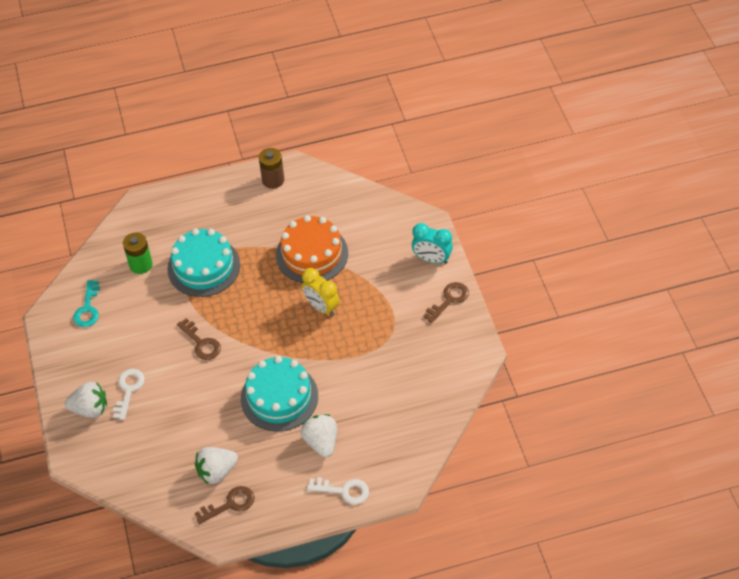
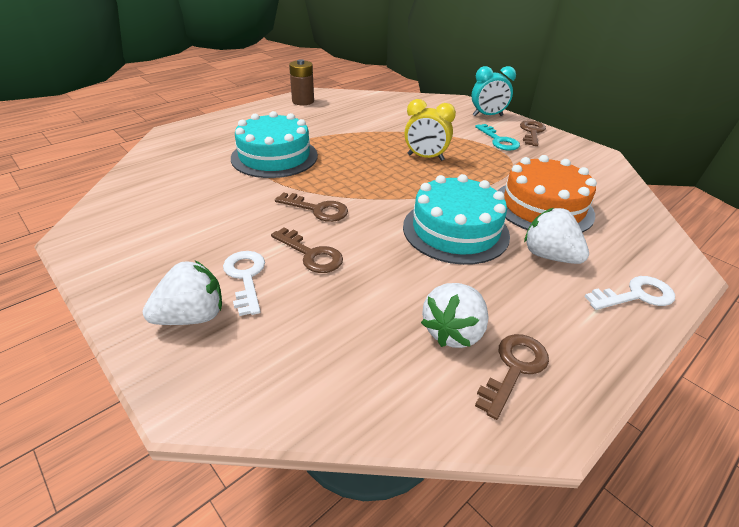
camera: 30 degrees left, 15 degrees down
turquoise key [73,280,100,327] -> turquoise key moved to [475,124,520,151]
green battery [123,233,153,274] -> none
orange cake [276,215,348,283] -> orange cake moved to [498,155,597,233]
none -> brown key [271,227,343,273]

